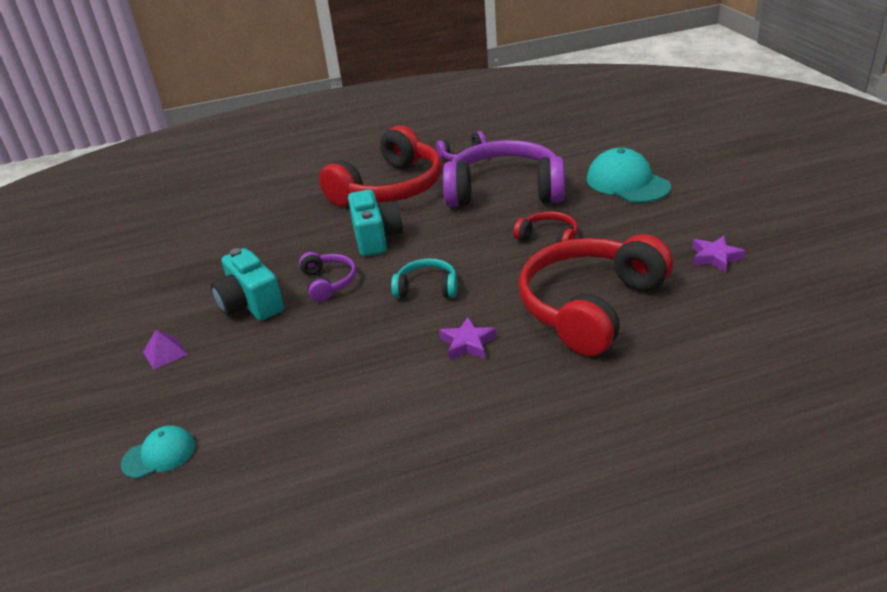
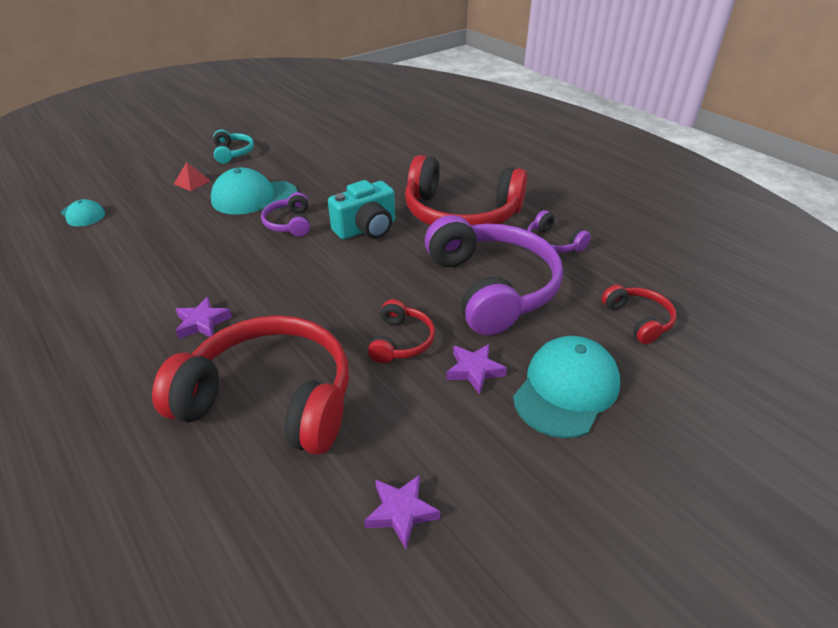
camera: 65 degrees right, 5 degrees up
purple pyramid [143,330,188,370] -> red pyramid [174,162,211,191]
turquoise camera [211,248,284,321] -> turquoise cap [211,167,297,215]
purple headphones [299,252,356,302] -> purple headphones turned 120 degrees clockwise [261,192,310,237]
turquoise headphones [391,258,457,298] -> turquoise headphones moved to [213,130,254,164]
none -> purple star [446,344,507,394]
none -> red headphones [602,285,676,344]

